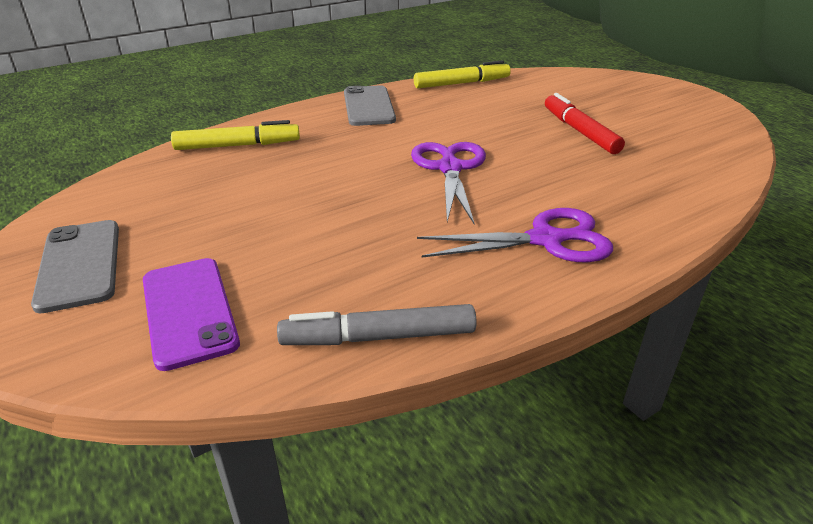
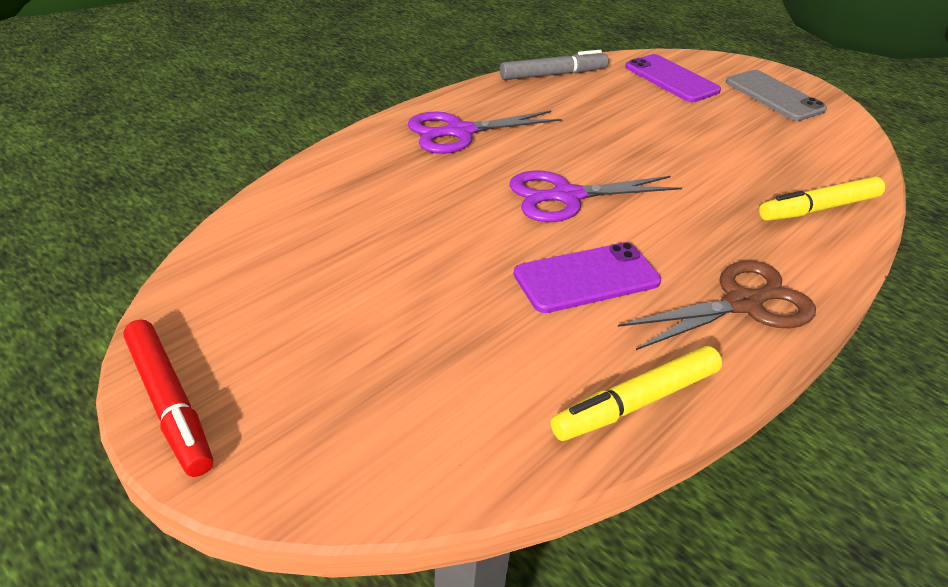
camera: 165 degrees right, 5 degrees up
grey phone [344,85,396,126] -> brown scissors [618,261,816,350]
purple scissors [411,142,486,224] -> purple scissors turned 90 degrees clockwise [509,171,682,222]
red marker [545,93,625,154] -> red marker moved to [123,320,213,477]
none -> purple phone [513,242,661,313]

